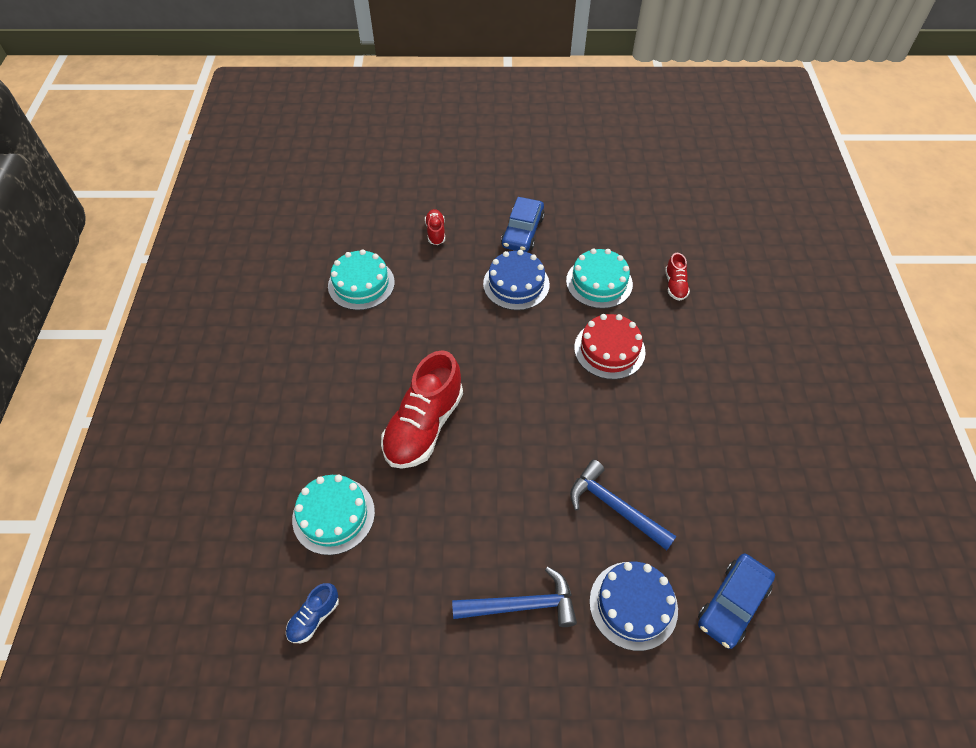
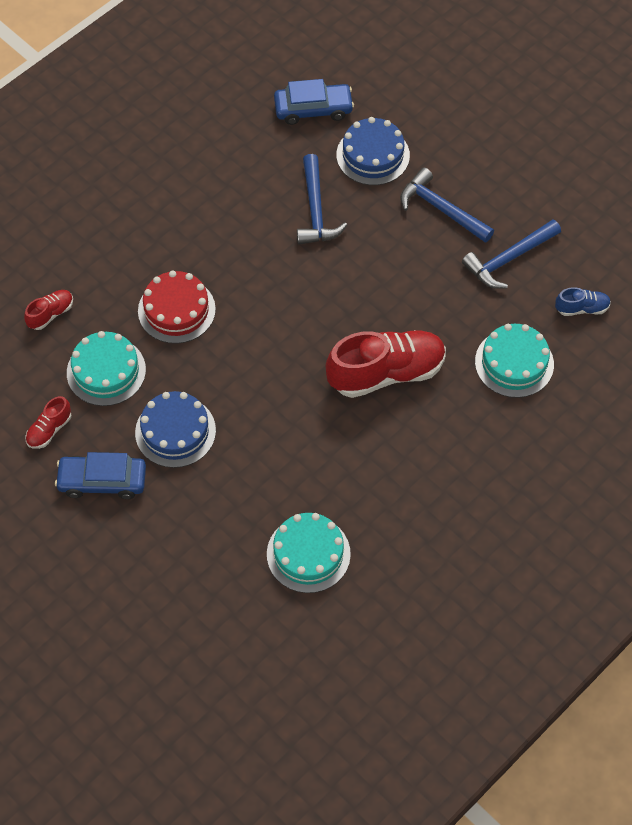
camera: 135 degrees left, 5 degrees up
red shoe [425,209,445,245] -> red shoe moved to [26,396,71,449]
blue car [501,197,545,252] -> blue car turned 150 degrees counterclockwise [55,452,146,499]
none -> blue hammer [462,219,561,289]

